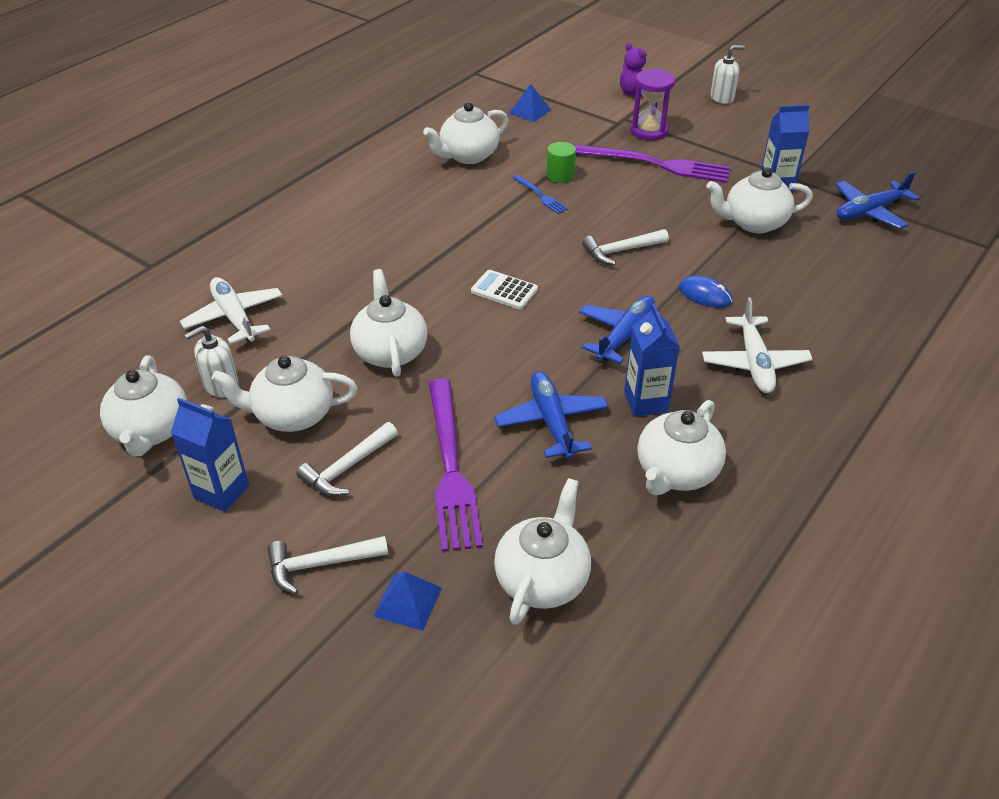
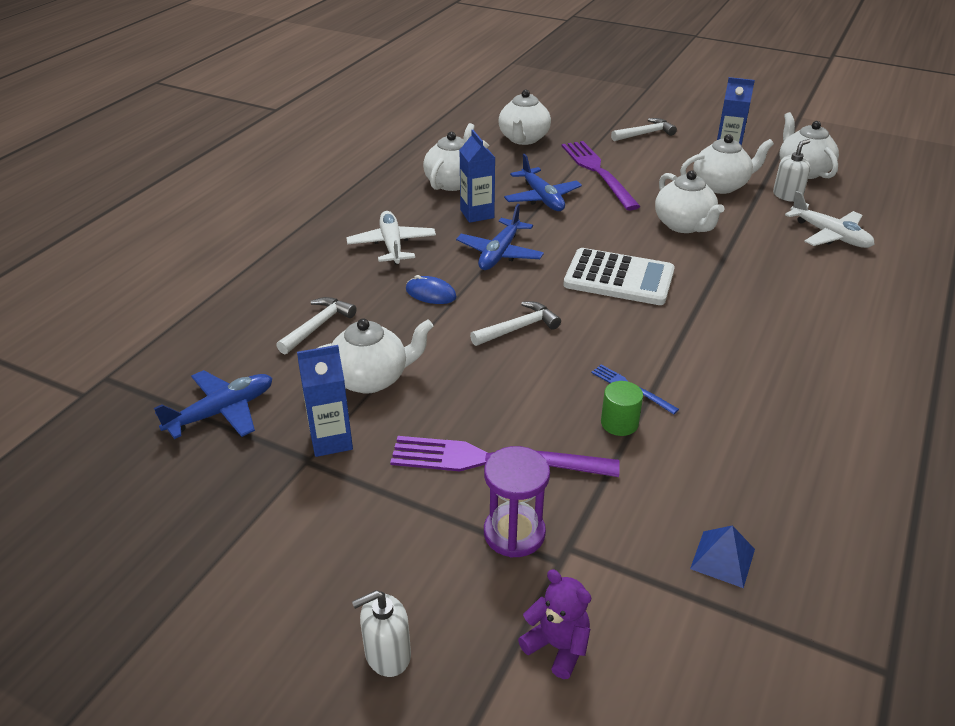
camera: 170 degrees right, 5 degrees down
white hammer [296,422,398,496] -> white hammer moved to [276,297,356,354]
blue pyramid [373,572,442,631] -> none
white teapot [423,102,508,164] -> none
white calculator [471,270,538,309] -> white calculator [563,248,675,305], size x1.83

